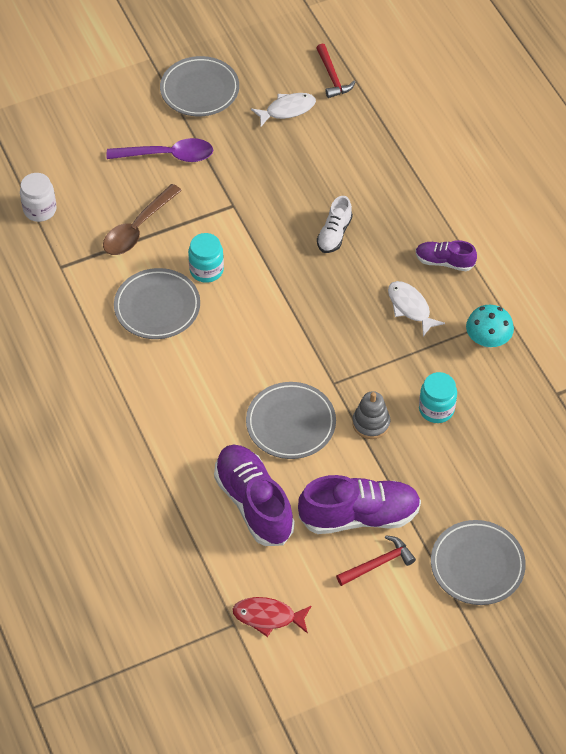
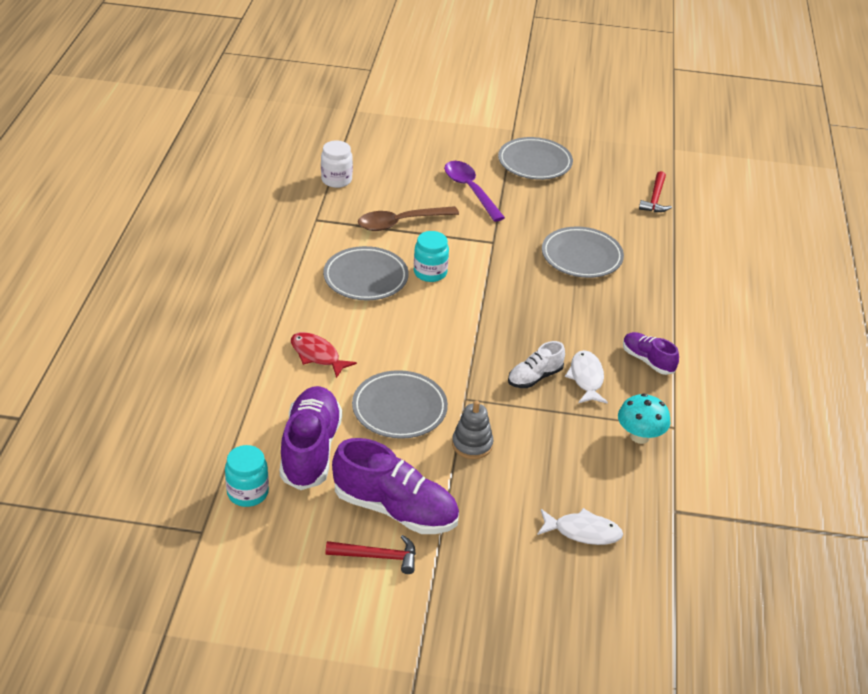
camera: 30 degrees right, 15 degrees down
purple spoon [107,138,213,162] -> purple spoon turned 150 degrees counterclockwise [444,161,505,222]
red fish [233,597,312,637] -> red fish moved to [291,332,357,378]
white fish [251,93,316,126] -> white fish moved to [537,508,623,545]
white shoe [317,196,353,253] -> white shoe moved to [508,341,565,388]
turquoise jar [419,372,457,423] -> turquoise jar moved to [225,445,269,507]
grey plate [431,520,526,605] -> grey plate moved to [542,226,624,278]

